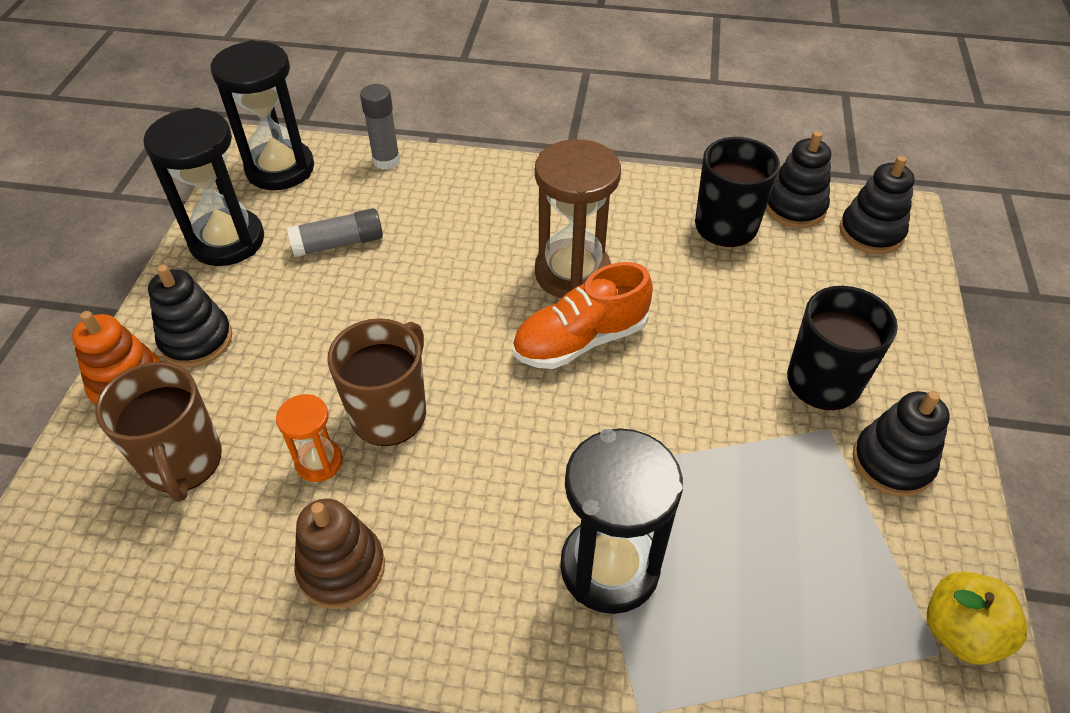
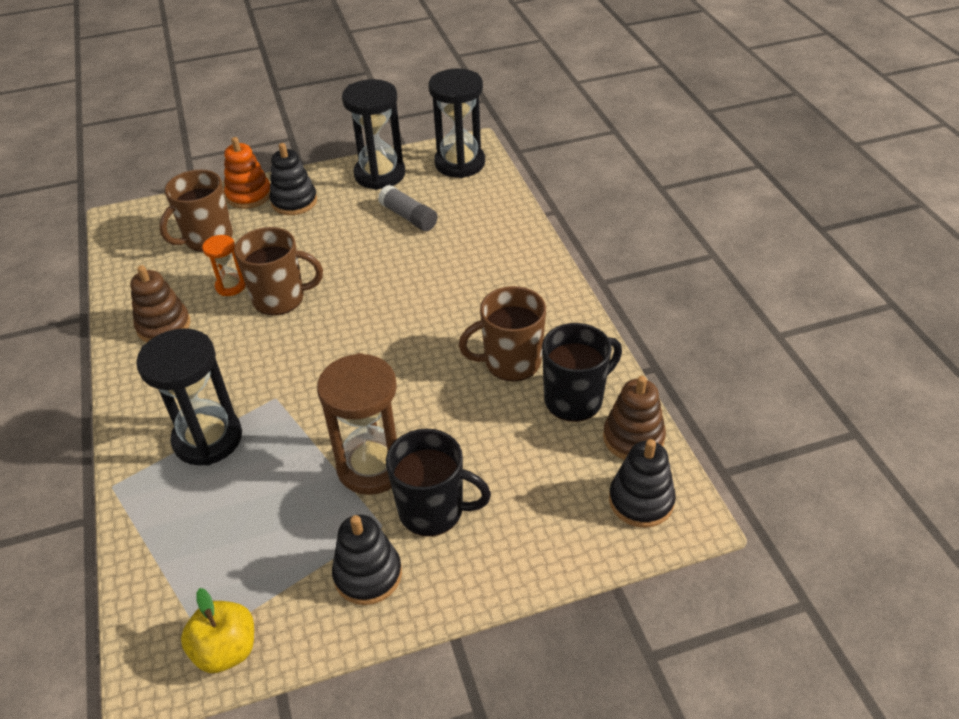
camera: 65 degrees right, 5 degrees down
grey glue stick [360,84,400,170] -> none
orange shoe [513,262,653,369] -> none
brown hourglass [535,139,621,298] -> brown hourglass moved to [317,353,397,495]
black stacking toy [766,131,831,228] -> brown stacking toy [603,376,666,460]
none -> brown mug [459,286,546,381]

